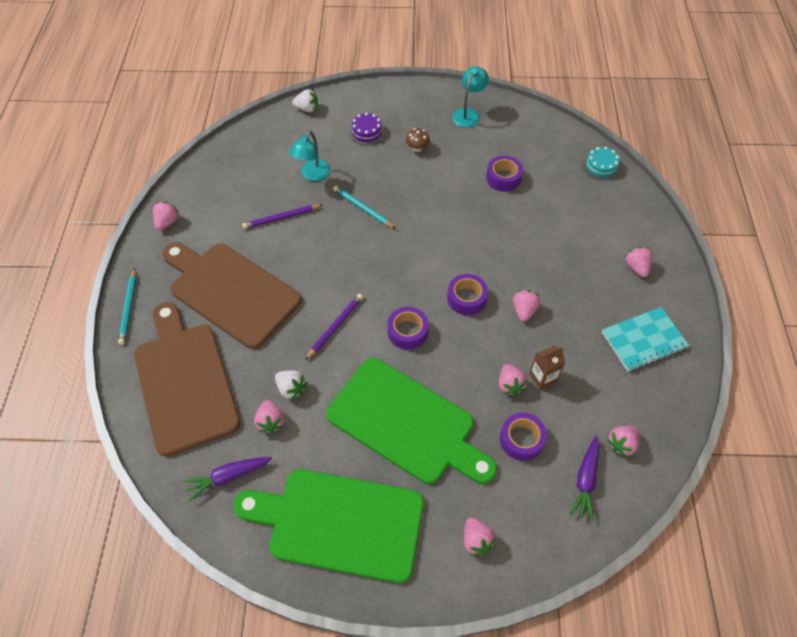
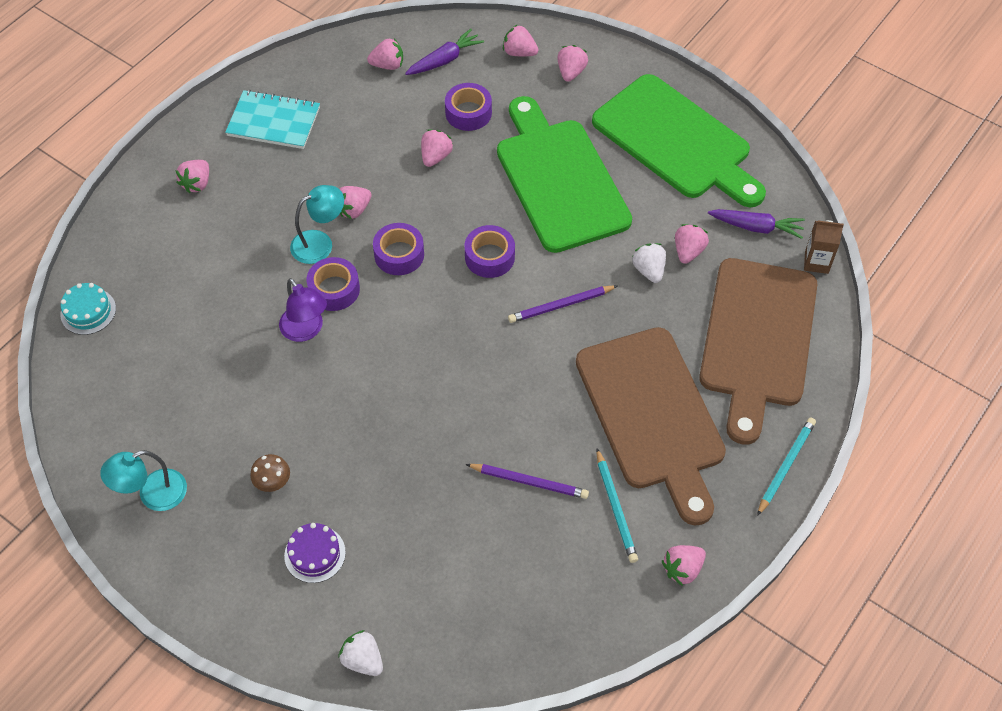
camera: 145 degrees left, 0 degrees up
turquoise lamp [289,131,330,181] -> turquoise lamp moved to [290,185,344,264]
turquoise pencil [333,185,396,229] -> turquoise pencil moved to [596,448,638,563]
purple tape [486,156,523,192] -> purple tape moved to [307,257,360,311]
brown carton [529,346,566,390] -> brown carton moved to [804,220,844,274]
none -> purple lamp [279,278,327,342]
none -> pink strawberry [503,24,538,57]

